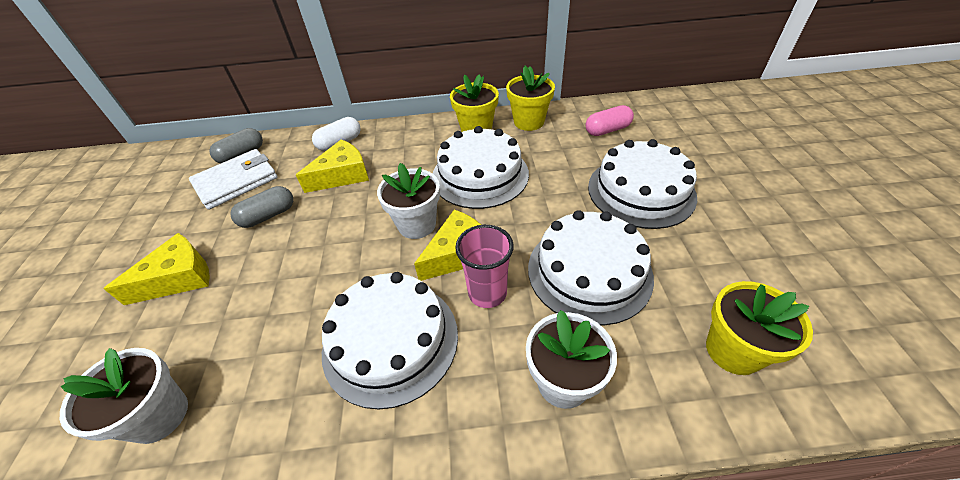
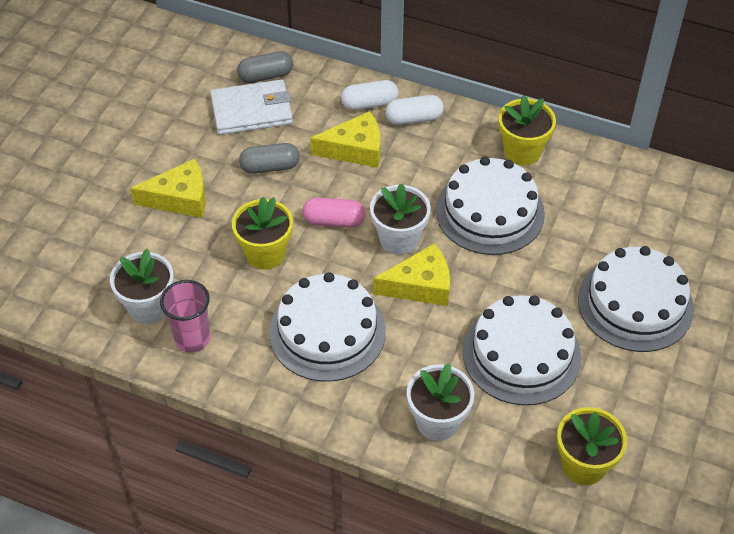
camera: 25 degrees right, 5 degrees up
pink cup [455,225,514,308] -> pink cup moved to [160,280,210,353]
yellow flower pot [506,66,555,131] -> yellow flower pot moved to [232,197,293,270]
pink capsule [585,105,634,136] -> pink capsule moved to [302,197,365,228]
none -> white capsule [385,95,444,125]

